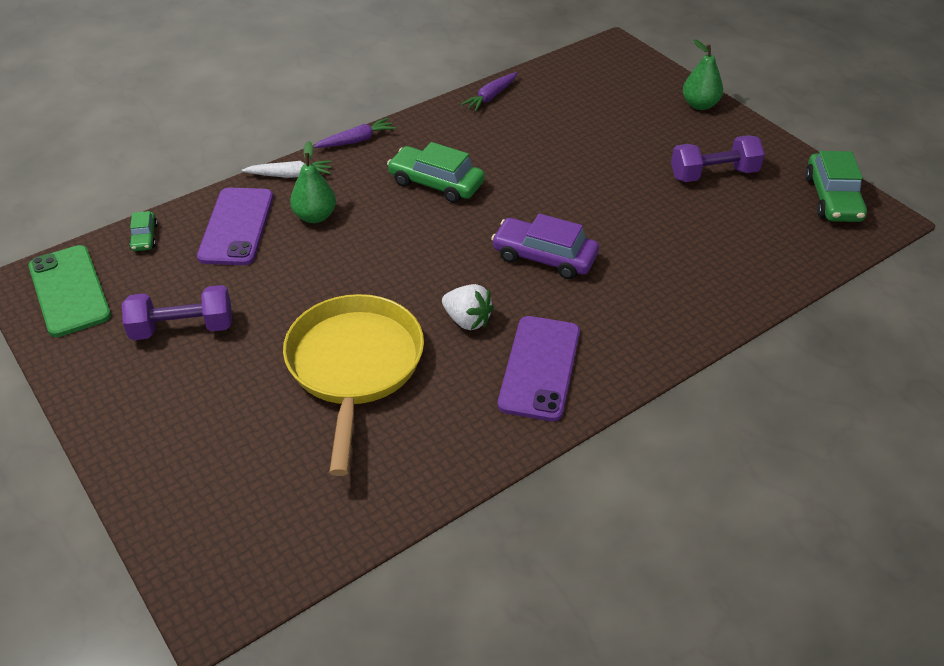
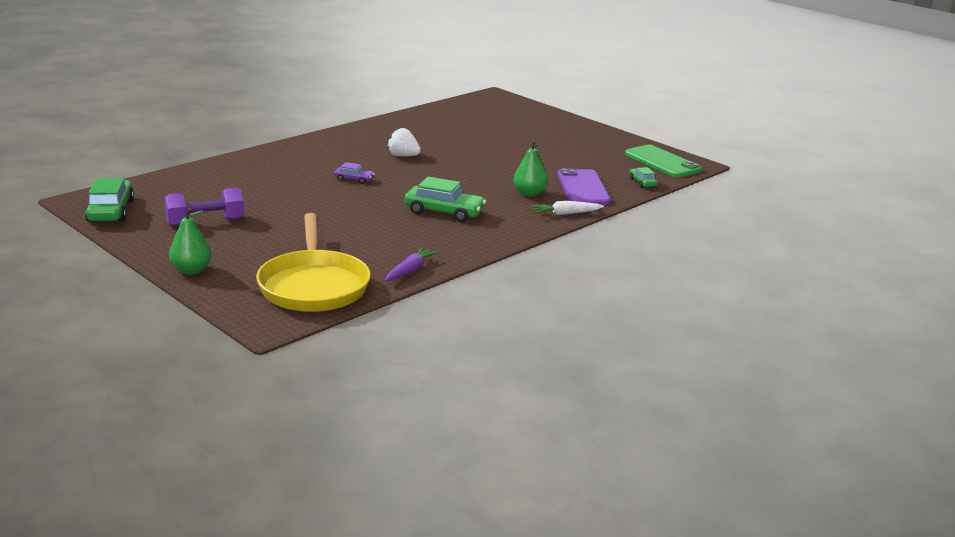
camera: 170 degrees right, 20 degrees down
purple dumbbell [122,285,232,340] -> none
yellow pan [283,294,424,476] -> yellow pan moved to [256,213,370,312]
purple carrot [313,118,396,148] -> none
purple car [491,213,599,279] -> purple car [334,162,375,184], size x0.52
purple phone [498,316,580,421] -> none

